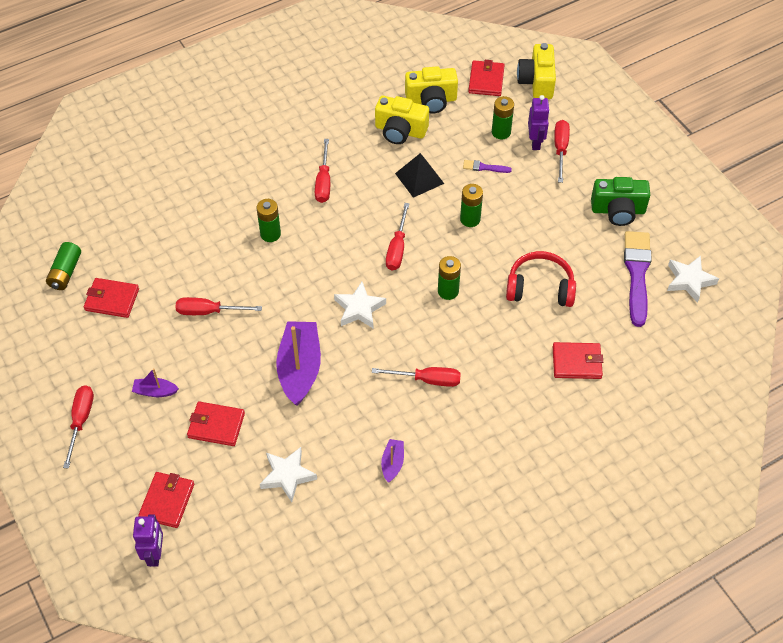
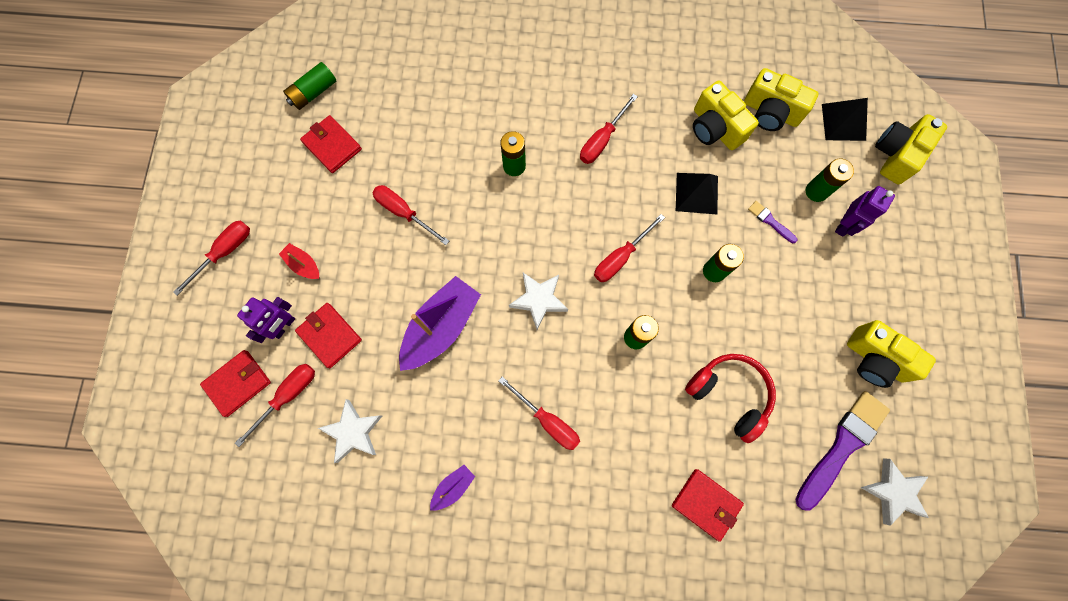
camera: 35 degrees right, 20 degrees up
purple boat [132,368,179,397] -> red boat [279,243,319,279]
purple robot [133,514,163,567] -> purple robot moved to [237,297,295,343]
red wallet [468,60,505,96] -> black pyramid [822,98,868,141]
red screwdriver [554,120,570,183] -> red screwdriver moved to [235,364,315,447]
green camera [591,177,650,226] -> yellow camera [847,320,936,388]

